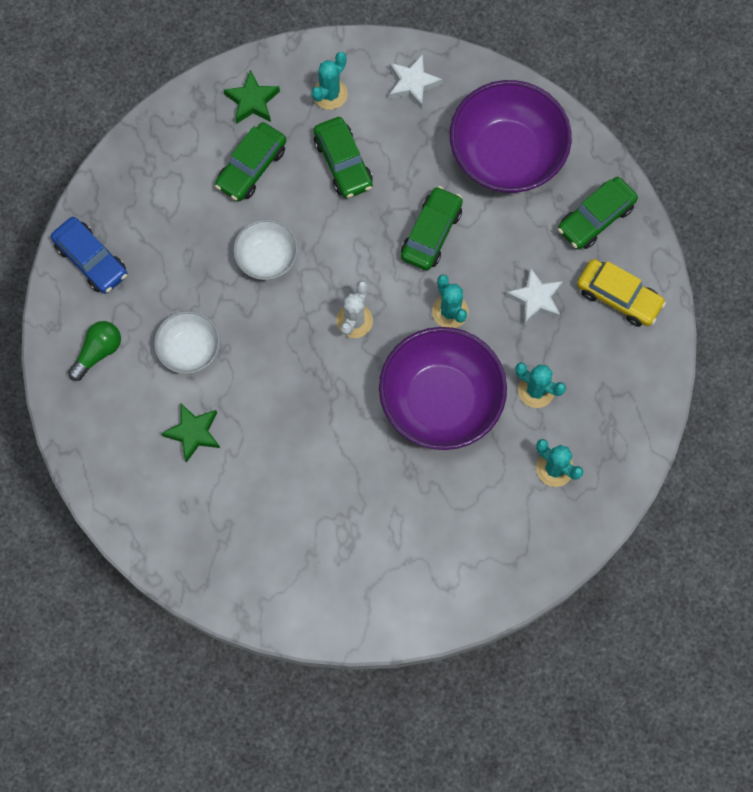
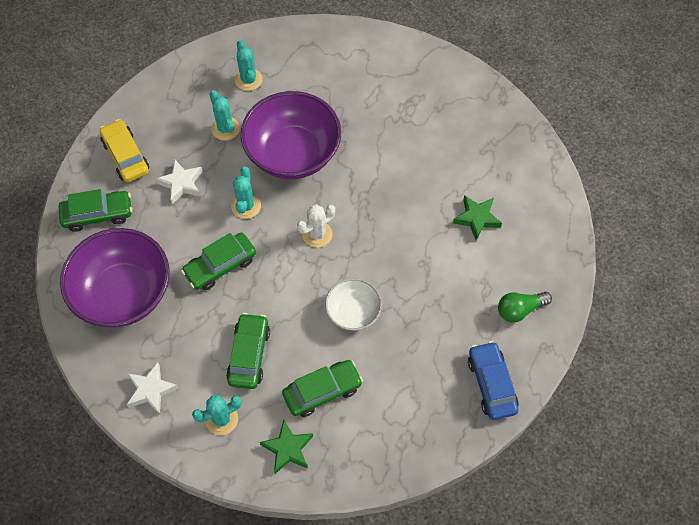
camera: 150 degrees left, 10 degrees down
white bowl [154,311,220,374] -> none

